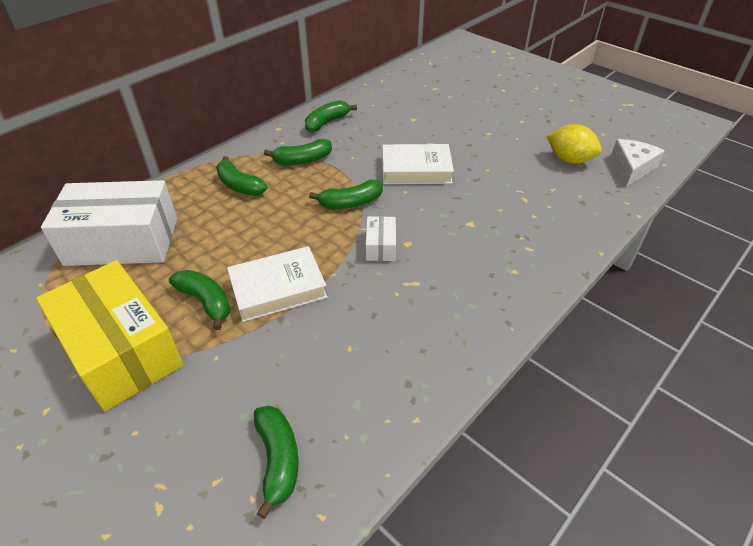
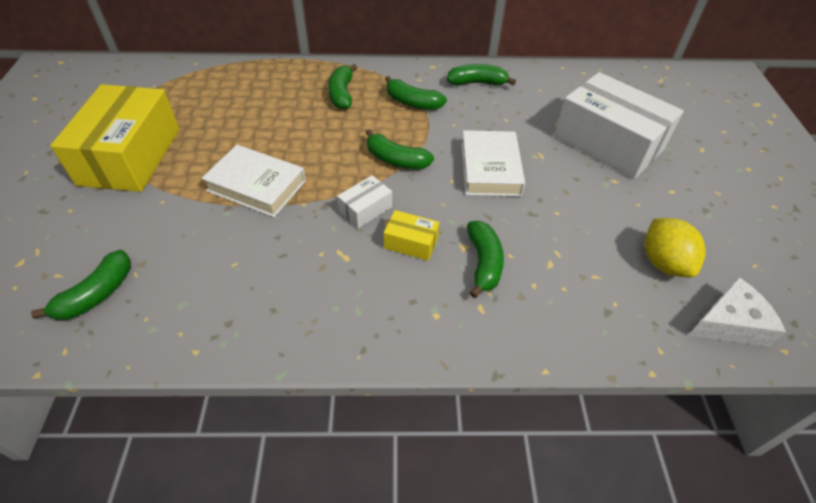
camera: 45 degrees right, 5 degrees up
white box [41,180,177,266] -> white box moved to [554,72,684,179]
green banana [169,270,230,330] -> green banana moved to [467,221,504,298]
white book [382,144,454,184] -> white book turned 45 degrees clockwise [461,130,525,196]
none -> yellow box [383,210,440,261]

